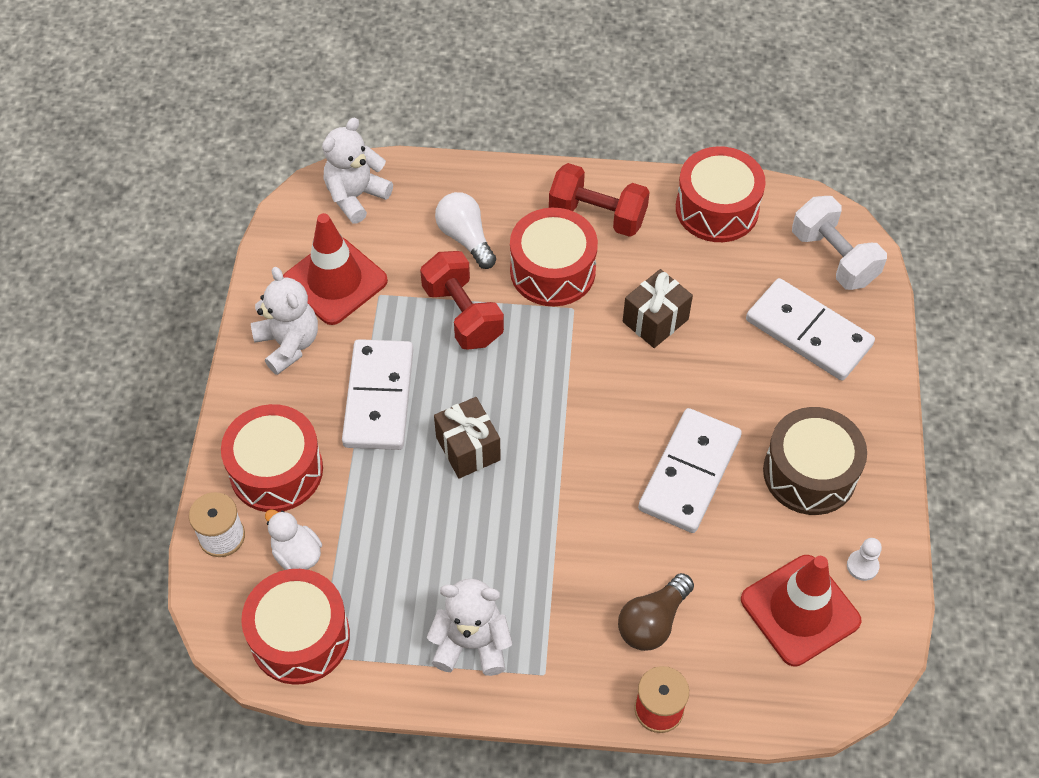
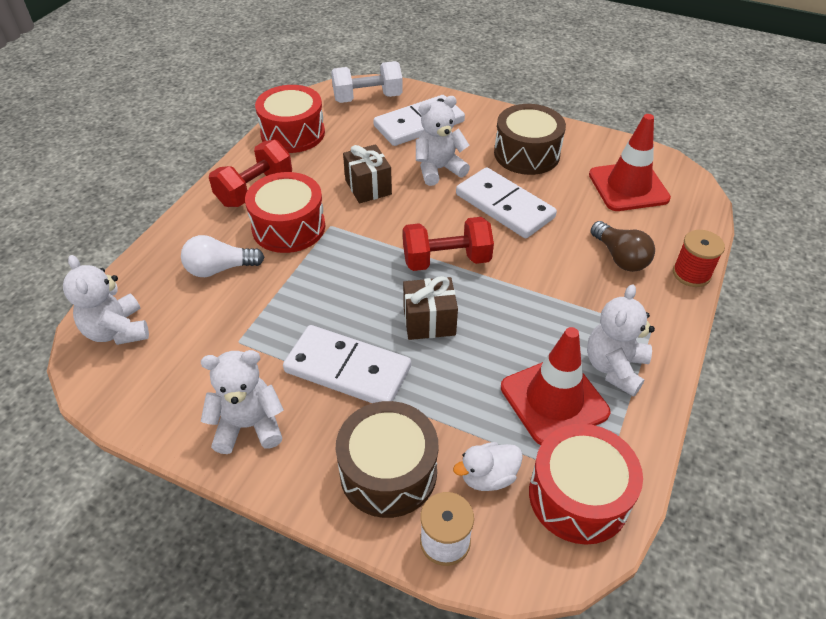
camera: 70 degrees left, 10 degrees down
red drum [221,404,323,512] -> brown drum [336,401,438,518]
red traffic cone [283,213,388,325] -> red traffic cone moved to [501,327,610,445]
red dumbbell [420,251,504,350] -> red dumbbell moved to [403,217,494,271]
white pawn [847,538,882,581] -> none
none -> white teddy bear [416,96,470,186]

